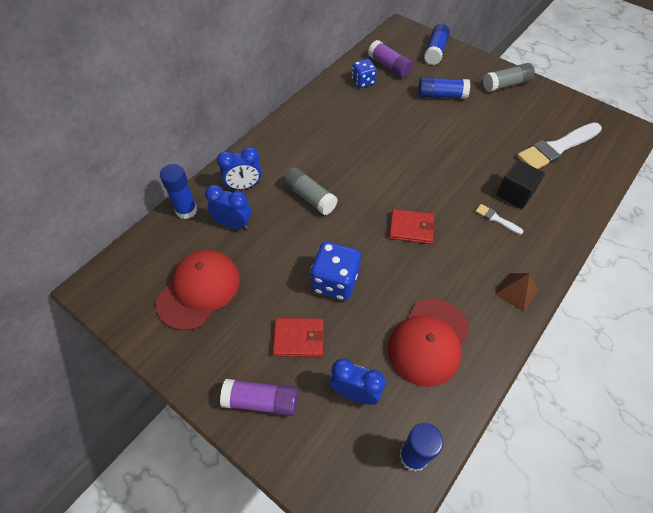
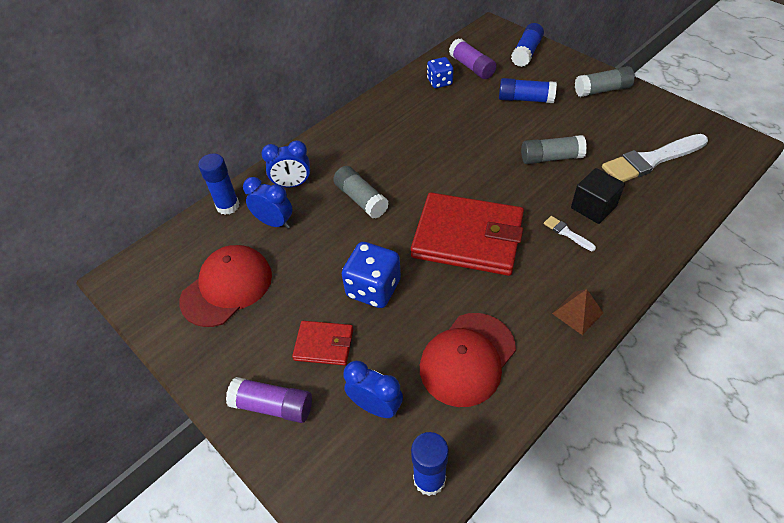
camera: 10 degrees right, 5 degrees down
red wallet [389,209,435,244] -> red wallet [411,192,524,276], size x2.07
none -> grey glue stick [521,135,587,164]

